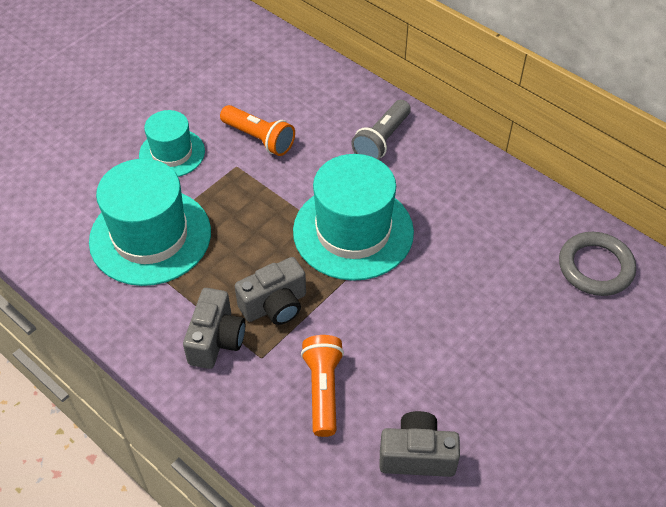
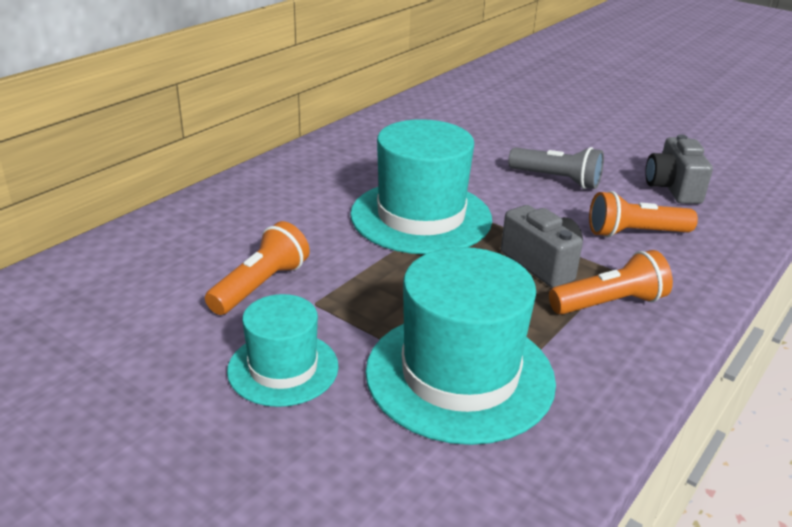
camera: 95 degrees left, 20 degrees down
grey camera [183,288,245,369] -> orange flashlight [549,250,673,315]
grey flashlight [351,100,411,160] -> grey flashlight moved to [508,147,604,189]
grey ring [559,232,636,296] -> none

